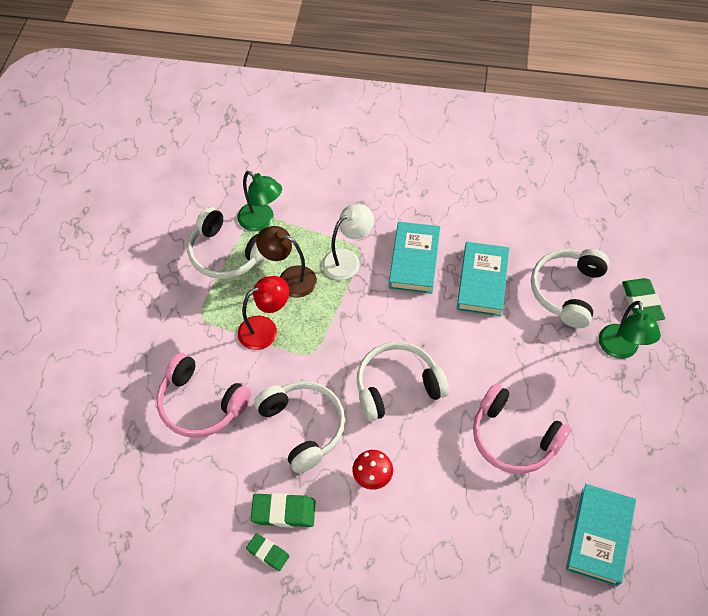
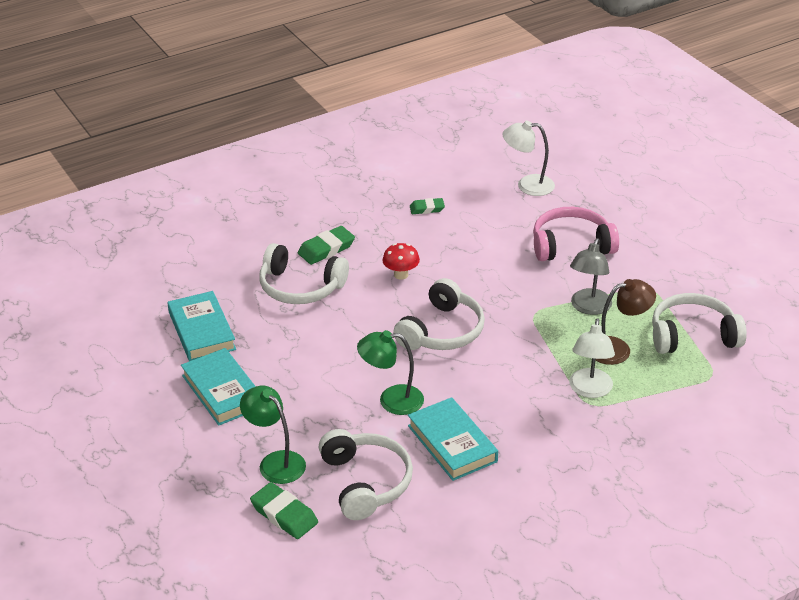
camera: 140 degrees right, 20 degrees down
green lamp [237,171,282,231] -> green lamp moved to [357,330,424,415]
red lamp [238,276,289,350] -> grey lamp [570,239,612,315]
green eraser [251,493,315,527] -> green eraser moved to [298,226,355,265]
white headphones [254,381,345,473] -> white headphones moved to [259,243,349,304]
turquoise book [389,222,440,294] -> turquoise book moved to [181,348,256,426]
pink headphones [473,383,571,474] -> none
none -> white lamp [502,121,555,196]

